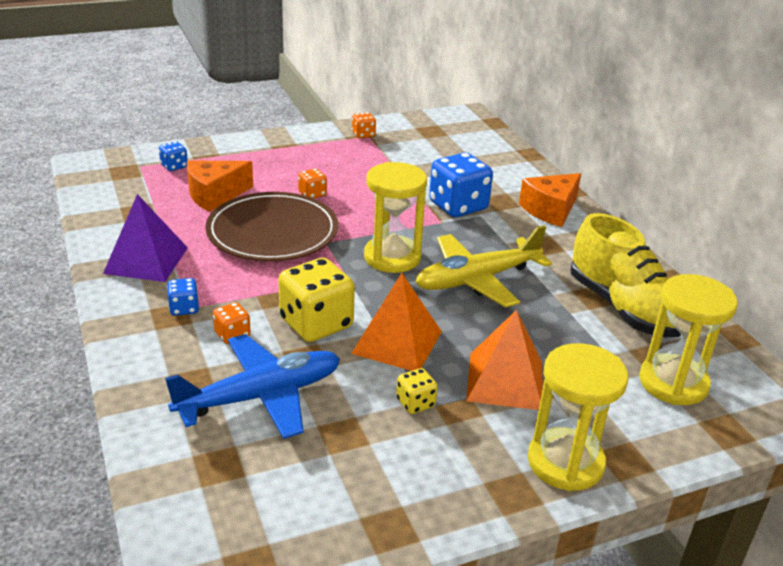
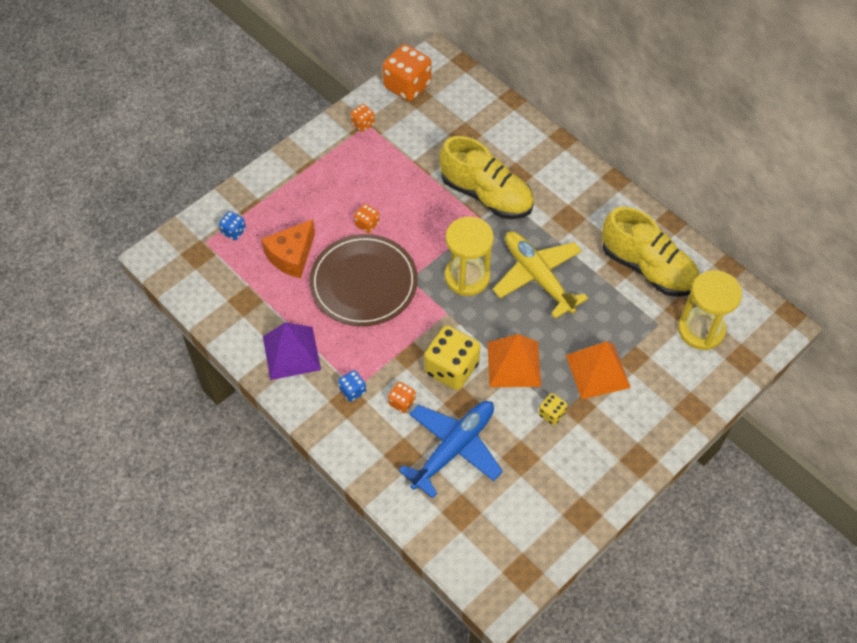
camera: 20 degrees left, 25 degrees up
yellow plane [415,225,552,308] -> yellow plane turned 105 degrees clockwise [493,231,588,319]
blue dice [429,153,493,217] -> yellow shoe [440,136,534,219]
orange cheese [519,173,581,227] -> none
yellow hourglass [528,343,628,491] -> none
none -> orange dice [383,44,431,101]

